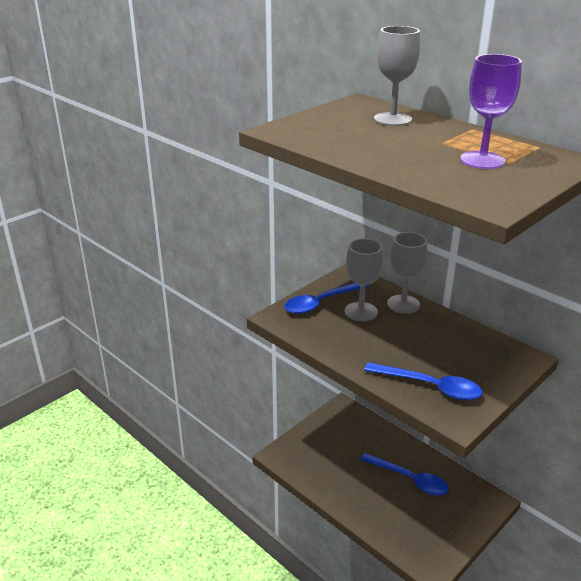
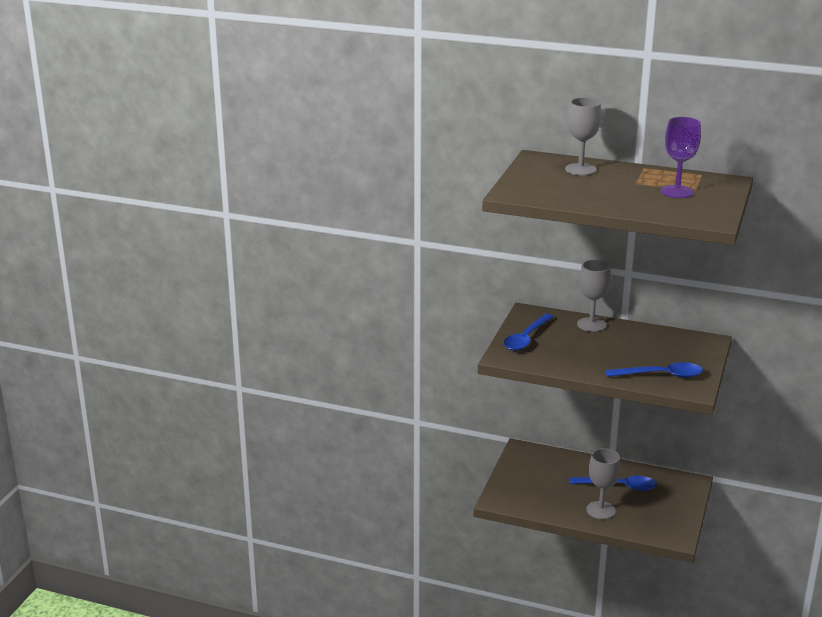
camera: 25 degrees left, 5 degrees down
grey goblet [345,238,383,322] -> grey goblet moved to [586,448,621,519]

